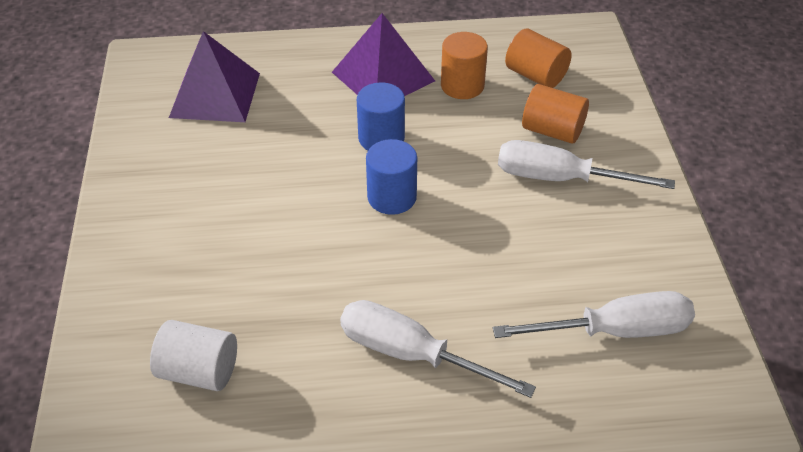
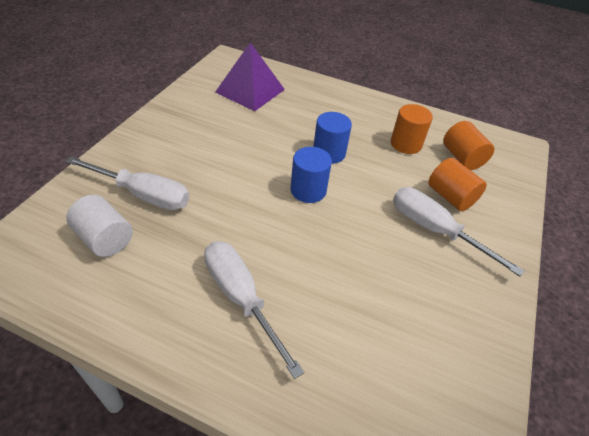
camera: 25 degrees right, 0 degrees up
purple pyramid [332,13,435,96] -> none
white screwdriver [493,291,695,338] -> white screwdriver moved to [66,156,189,210]

